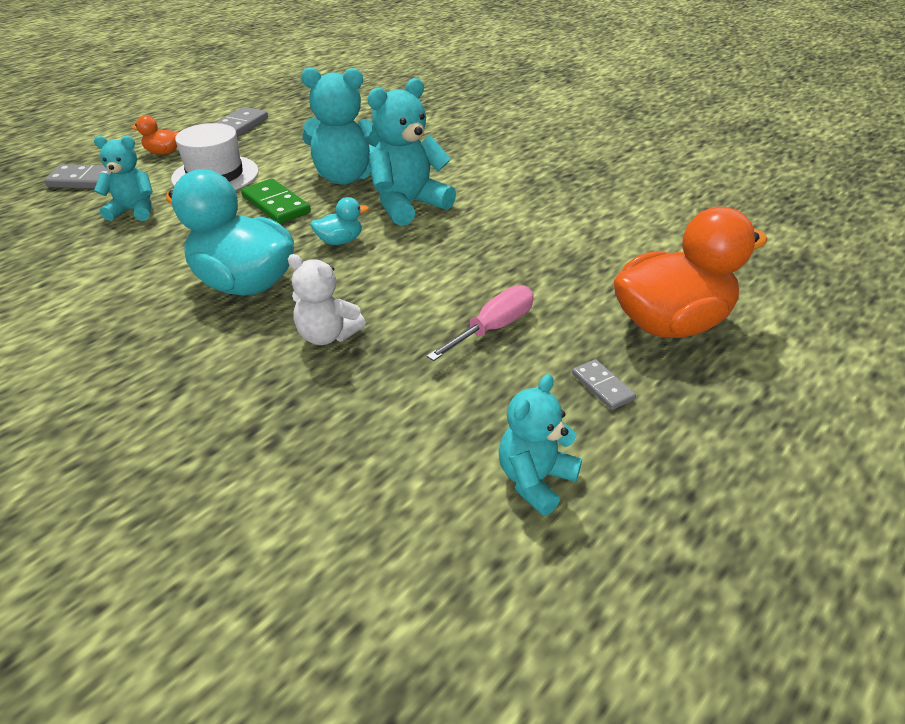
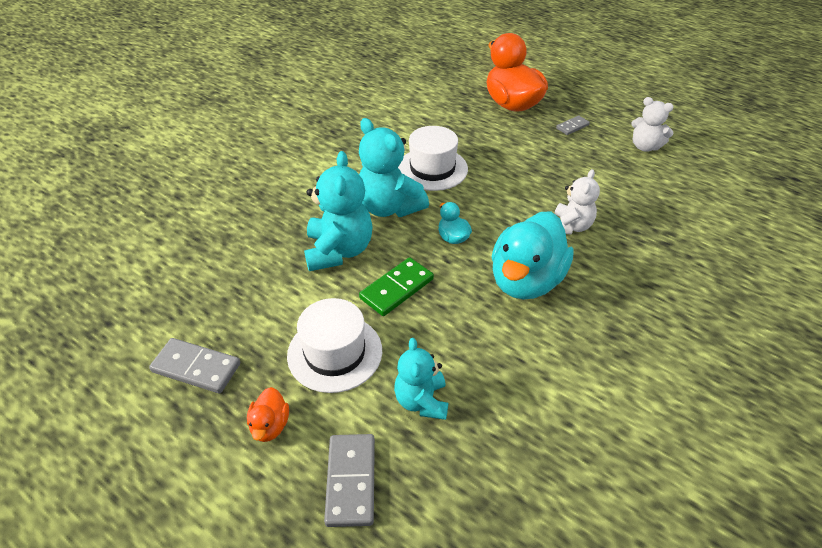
camera: 95 degrees left, 5 degrees up
pink screwdriver [427,285,534,361] -> none
turquoise teddy bear [498,374,582,516] -> white teddy bear [631,97,674,152]
none -> white hat [398,126,468,191]

